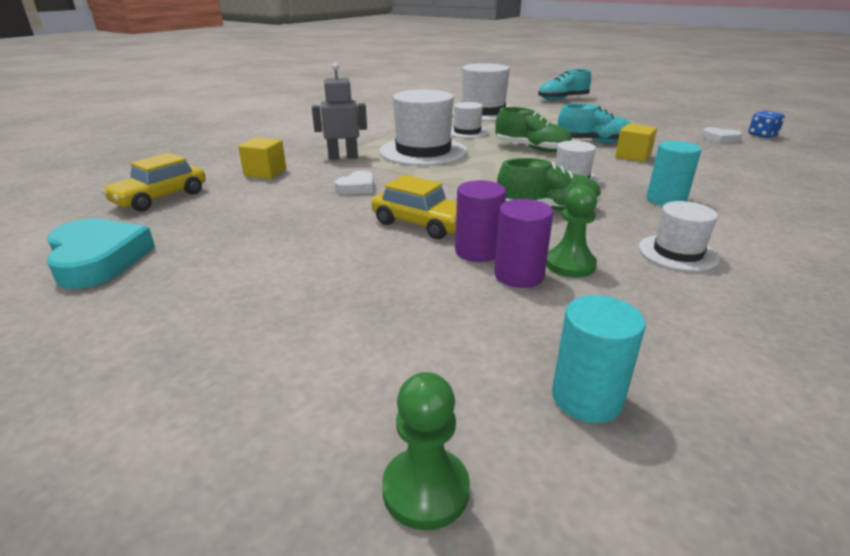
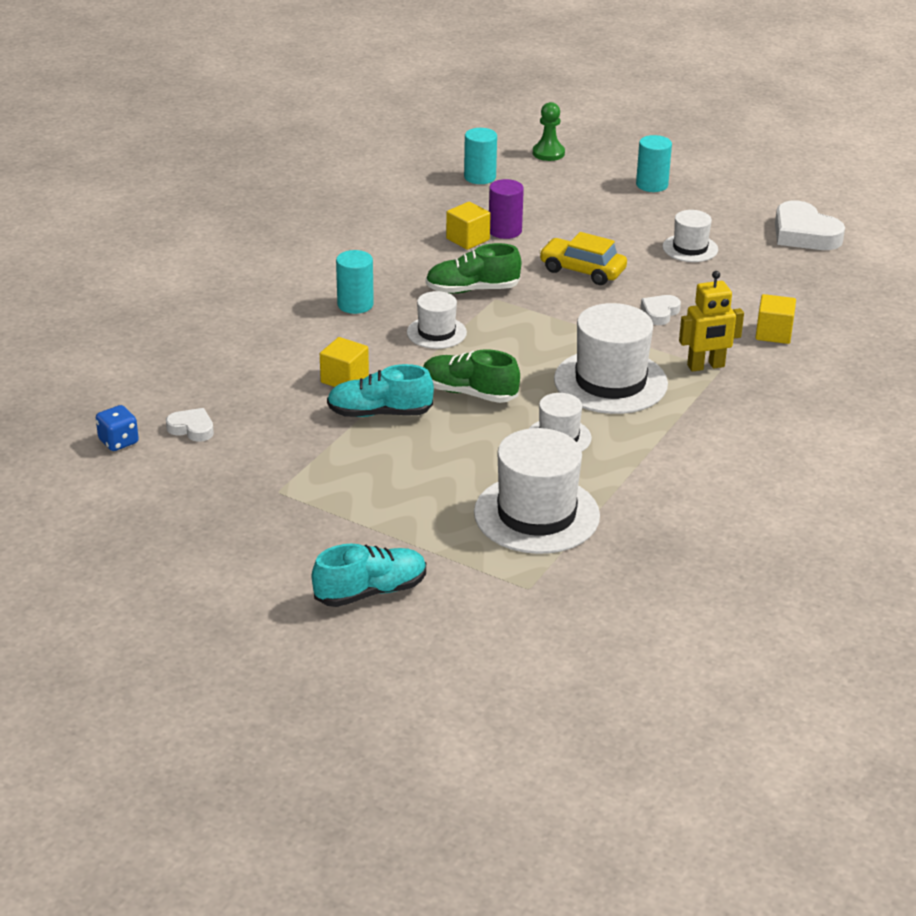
camera: 175 degrees right, 5 degrees up
turquoise heart [46,219,155,289] -> white heart [775,200,845,250]
yellow car [102,153,206,212] -> none
grey robot [312,63,367,160] -> yellow robot [679,271,744,372]
purple cylinder [455,180,506,262] -> none
green pawn [546,185,597,278] -> yellow cube [446,202,491,250]
white hat [639,201,720,271] -> white hat moved to [663,210,718,262]
none -> turquoise cylinder [636,135,672,192]

